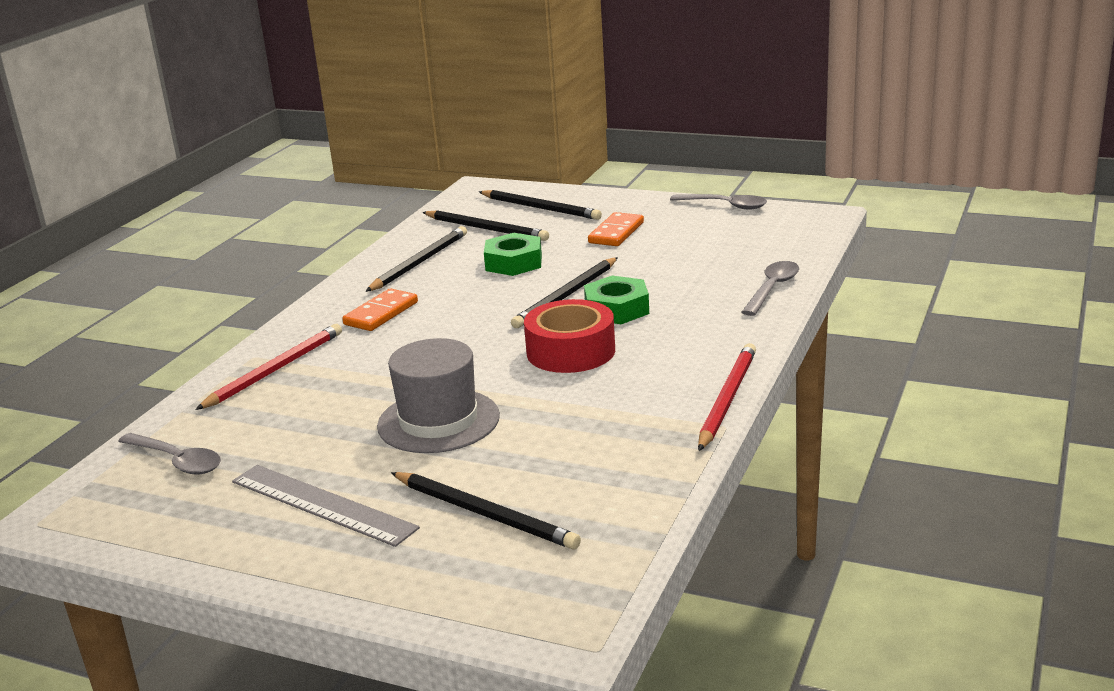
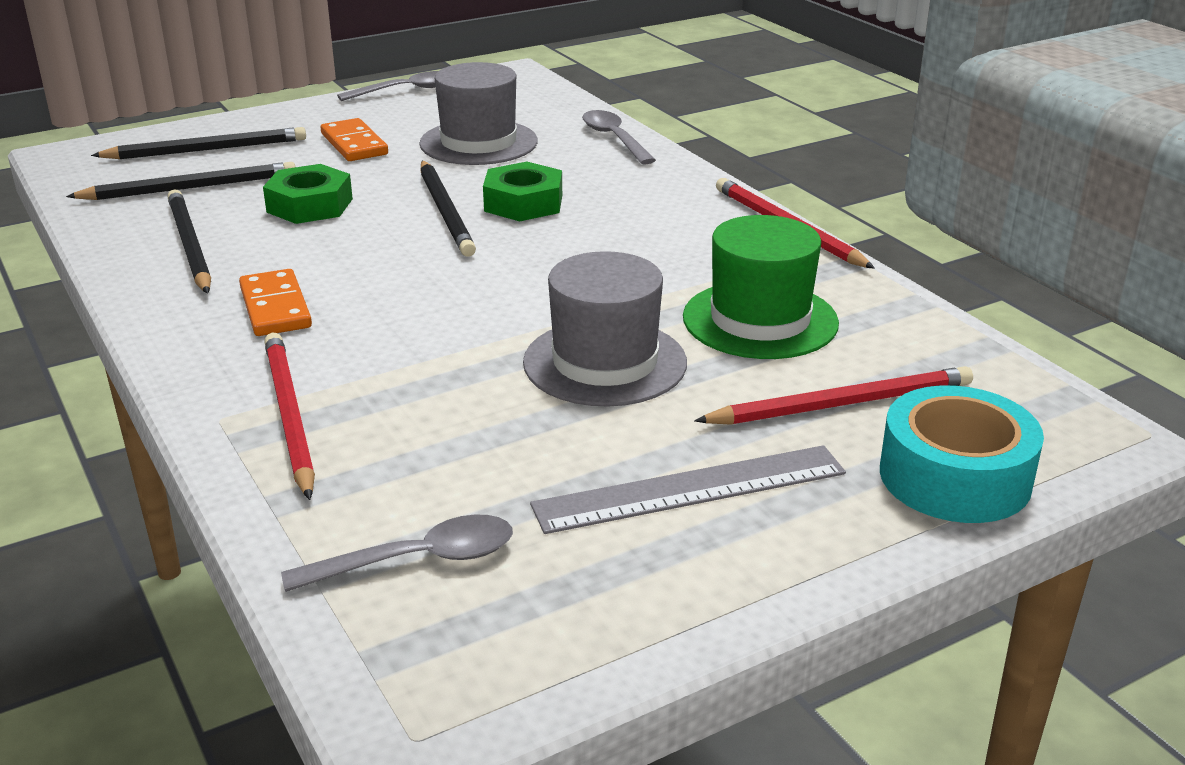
camera: 55 degrees left, 5 degrees up
black pencil [391,472,581,550] -> red pencil [694,366,973,425]
red tape [524,299,615,373] -> none
none -> grey hat [419,62,538,165]
none -> green hat [683,215,839,359]
none -> turquoise tape [880,385,1044,523]

